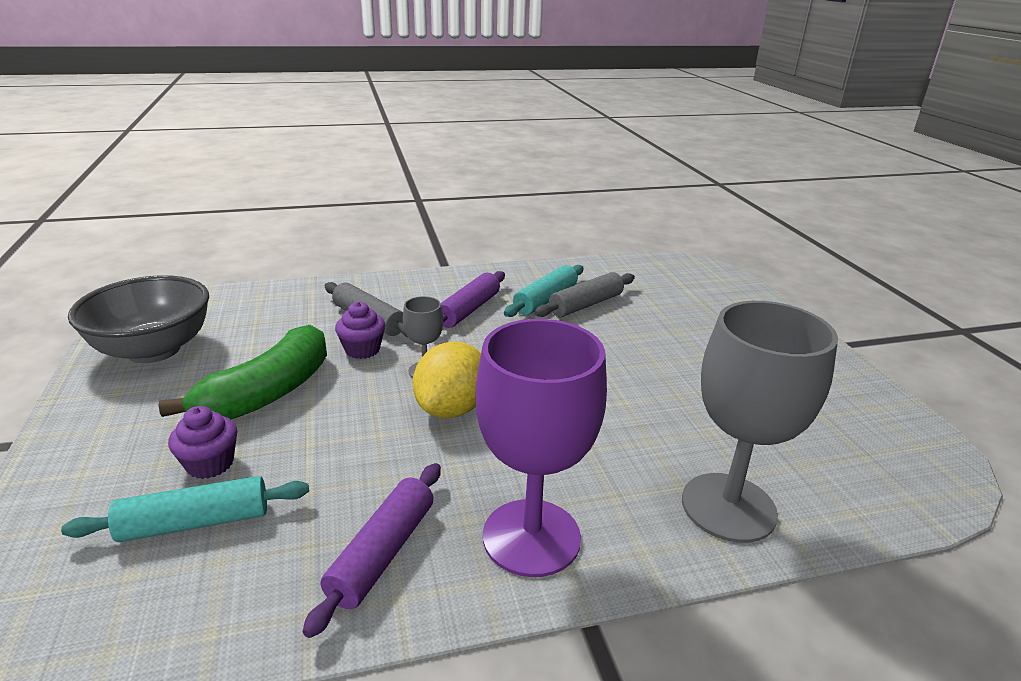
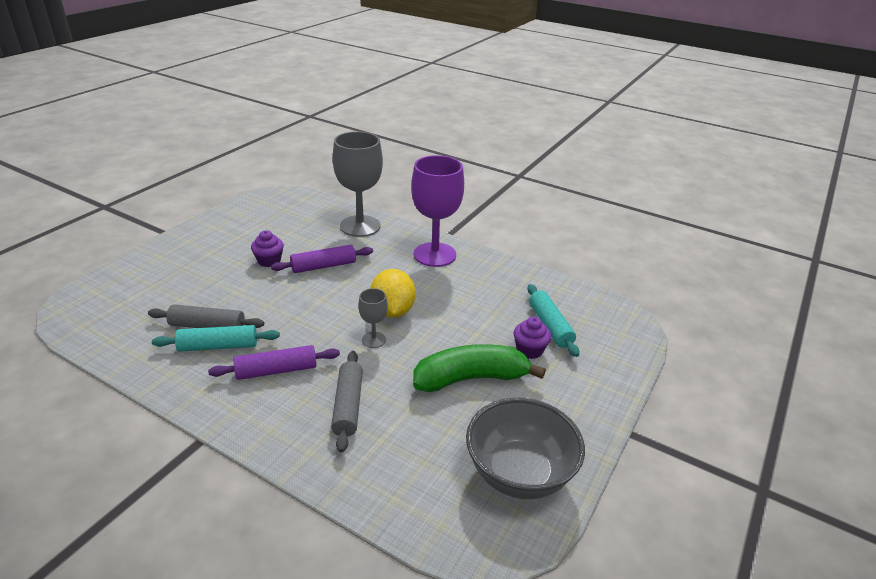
camera: 135 degrees left, 5 degrees up
turquoise rolling pin [61,476,309,542] -> turquoise rolling pin turned 45 degrees clockwise [527,284,579,357]
purple rolling pin [303,463,441,638] -> purple rolling pin moved to [271,245,373,273]
purple cupcake [335,302,385,359] -> purple cupcake moved to [251,230,284,267]
yellow lemon [413,341,481,418] -> yellow lemon turned 75 degrees counterclockwise [370,269,416,318]

